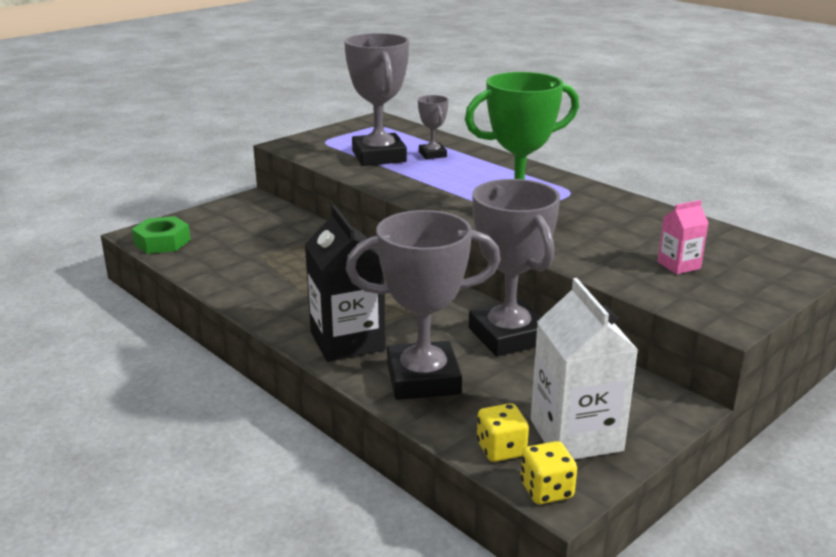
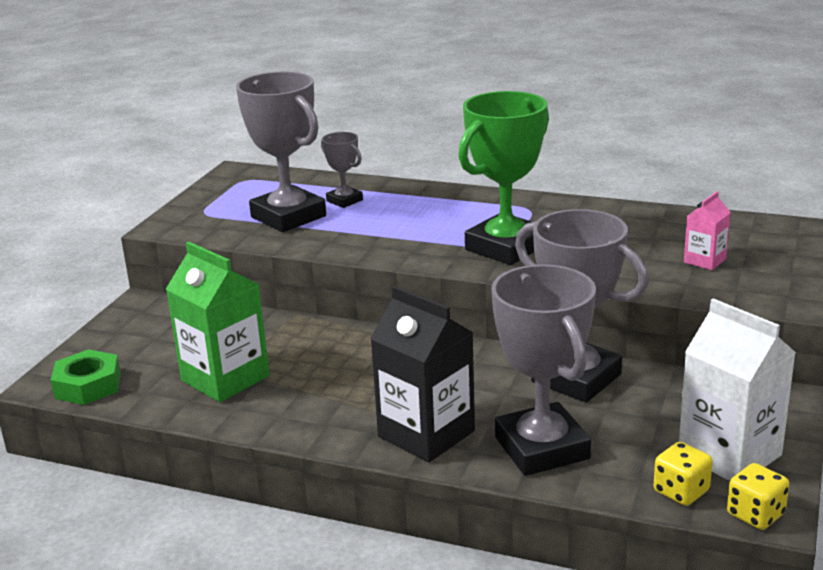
camera: 25 degrees left, 0 degrees up
grey trophy [346,210,501,400] -> grey trophy turned 75 degrees counterclockwise [491,264,596,476]
none -> green carton [166,242,270,402]

